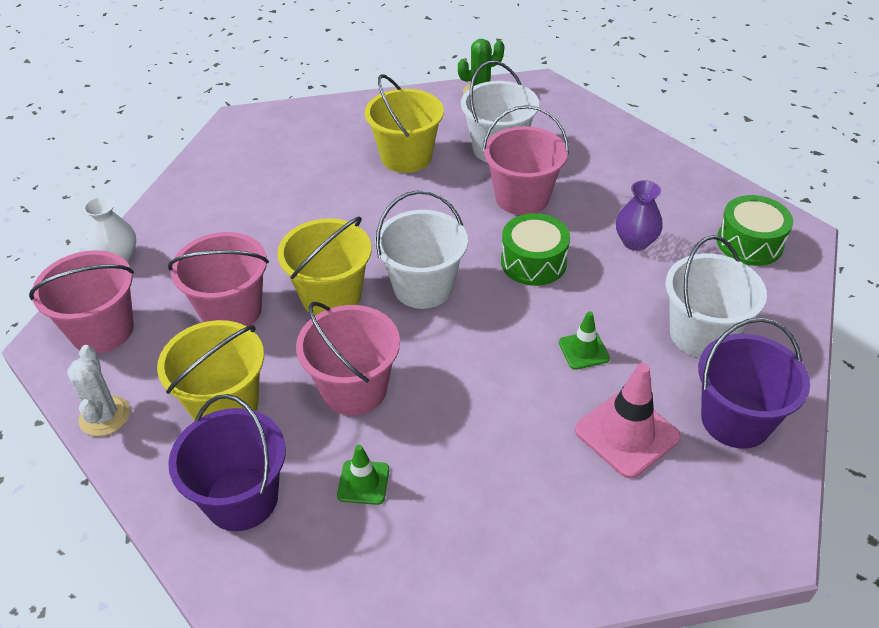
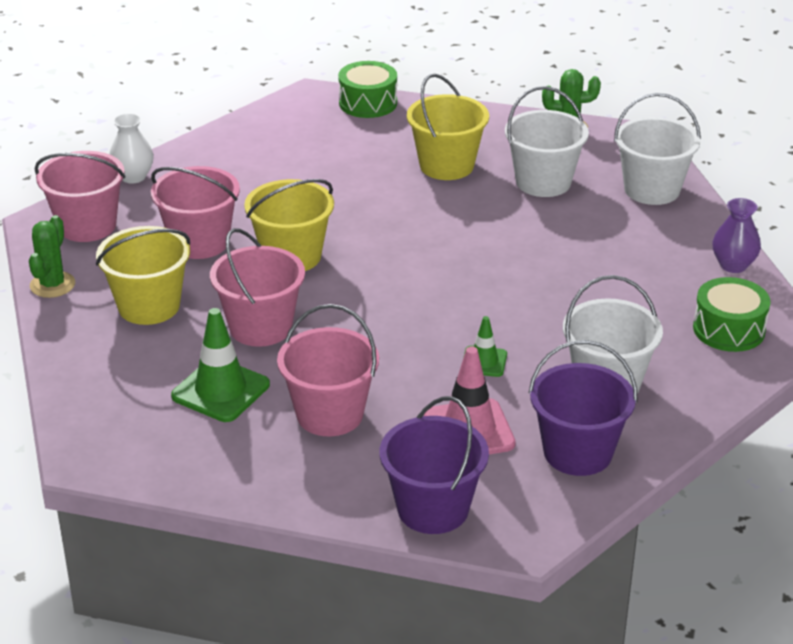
camera: 25 degrees right, 10 degrees down
white cactus [67,345,130,436] -> green cactus [29,215,75,298]
purple bucket [168,394,286,531] -> purple bucket moved to [380,396,489,534]
green traffic cone [337,445,389,505] -> green traffic cone [171,308,270,422], size x1.76
white bucket [375,190,468,309] -> white bucket moved to [614,93,701,205]
pink bucket [482,105,569,215] -> pink bucket moved to [277,304,379,436]
green drum [501,213,570,286] -> green drum moved to [338,61,397,118]
purple vase [616,180,663,251] -> purple vase moved to [712,198,761,273]

